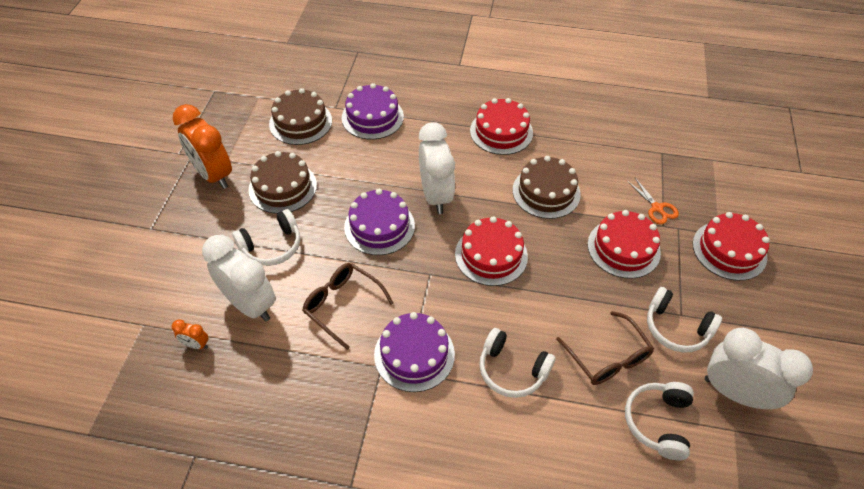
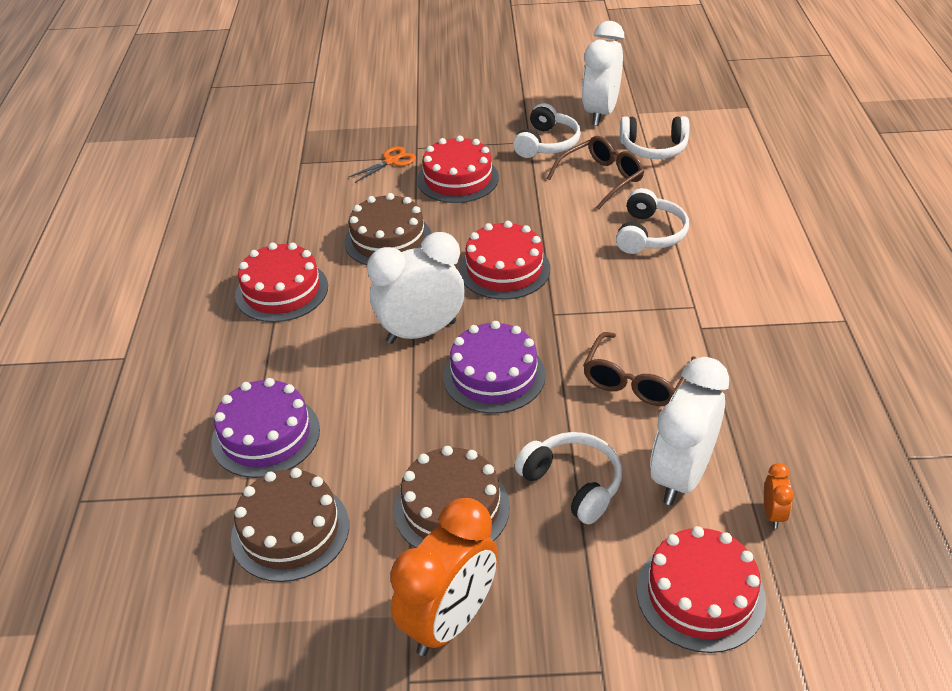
camera: 100 degrees left, 10 degrees down
purple cake [374,312,455,392] -> none
red cake [693,212,770,281] -> red cake moved to [637,526,766,653]

